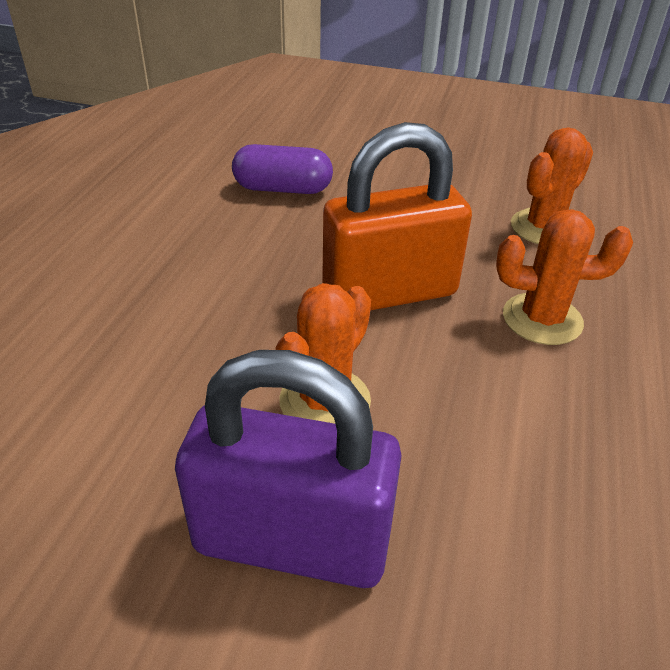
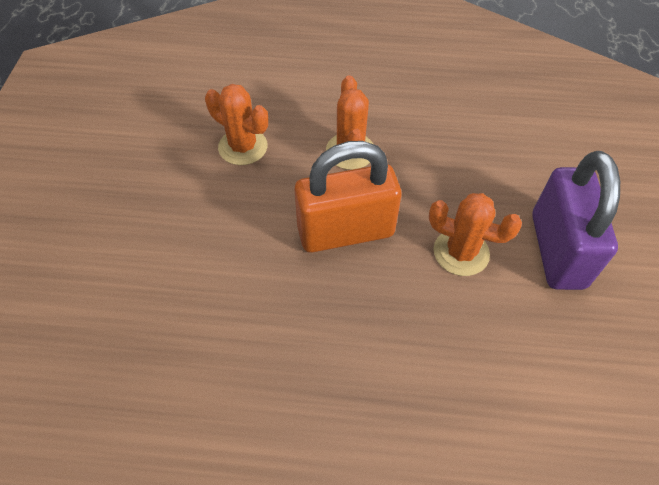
camera: 100 degrees left, 15 degrees up
purple capsule [232,144,333,194] -> none
orange padlock [322,122,472,311] -> orange padlock turned 75 degrees counterclockwise [294,141,402,253]

